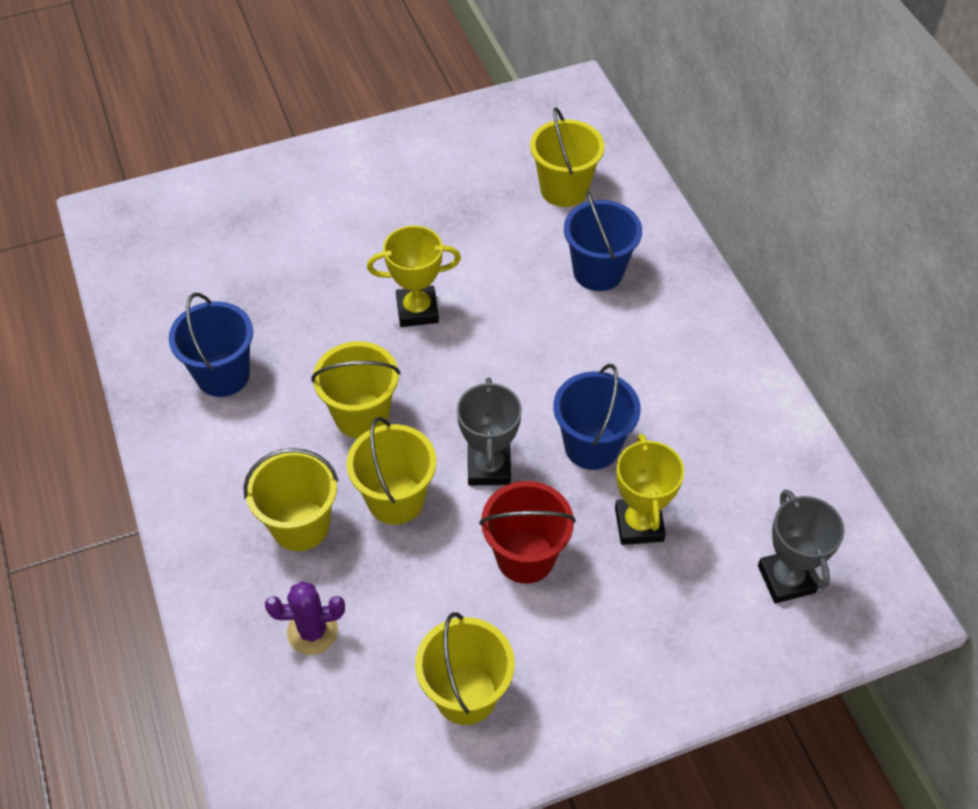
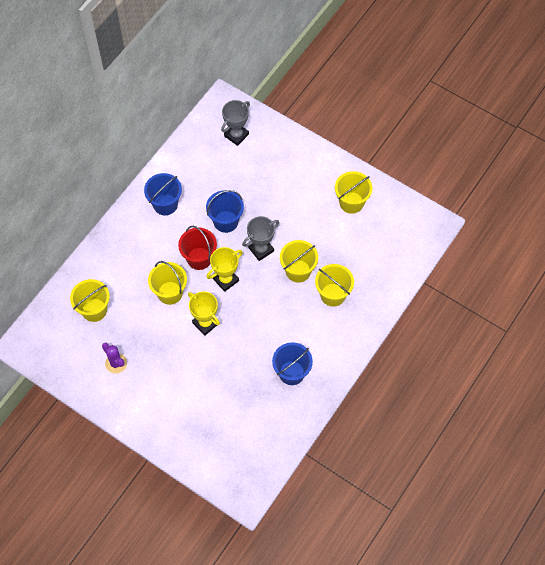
camera: 125 degrees left, 10 degrees up
purple cactus [265,581,345,655] -> purple cactus moved to [102,343,127,374]
yellow bucket [311,341,400,438] -> yellow bucket moved to [148,261,187,305]
red bucket [479,481,576,584] -> red bucket moved to [178,226,217,270]
blue bucket [564,191,642,291] -> blue bucket moved to [144,173,182,216]
yellow trophy [615,434,684,545] -> yellow trophy moved to [207,247,243,292]

